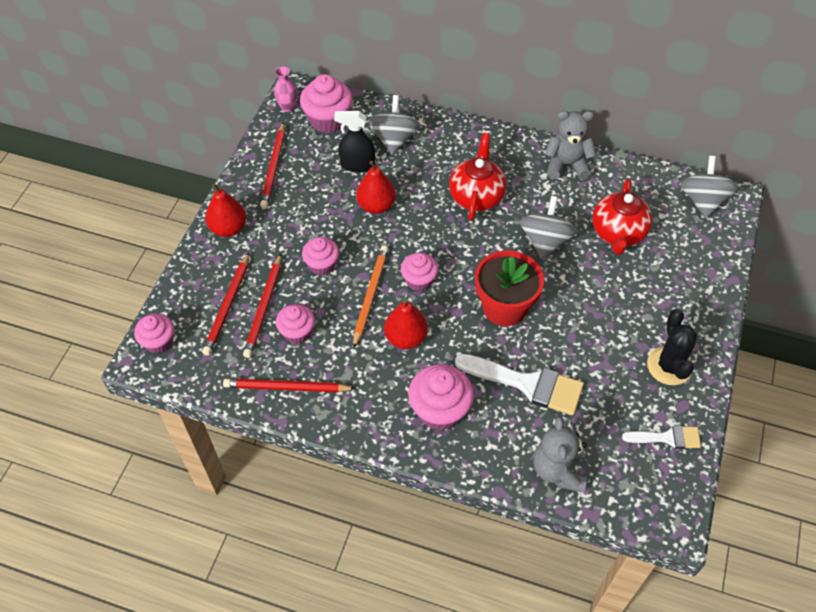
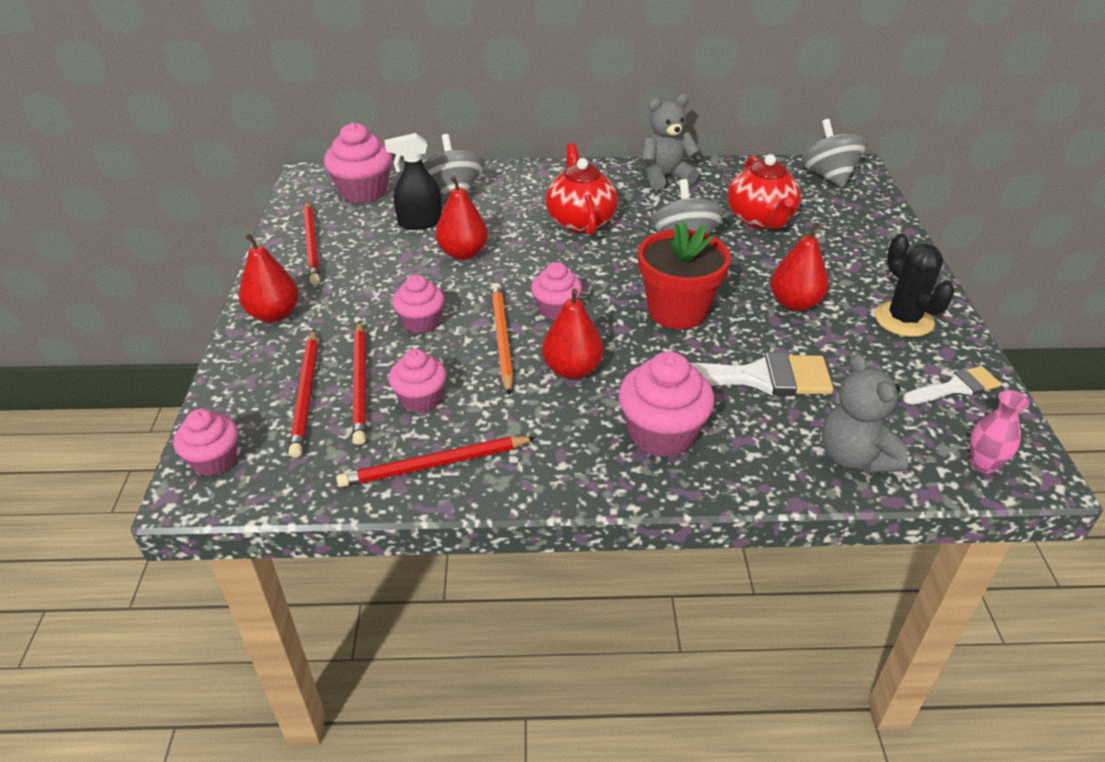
camera: 20 degrees left, 15 degrees down
pink vase [274,66,297,112] -> pink vase moved to [970,390,1030,474]
none -> red pear [770,223,829,311]

